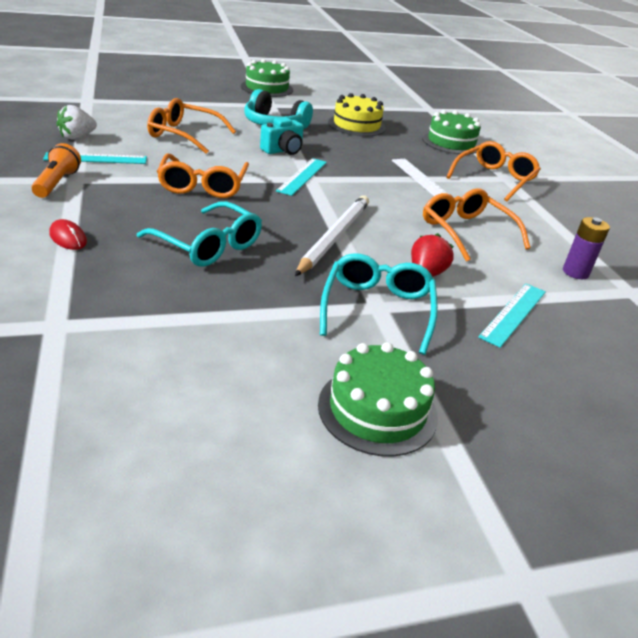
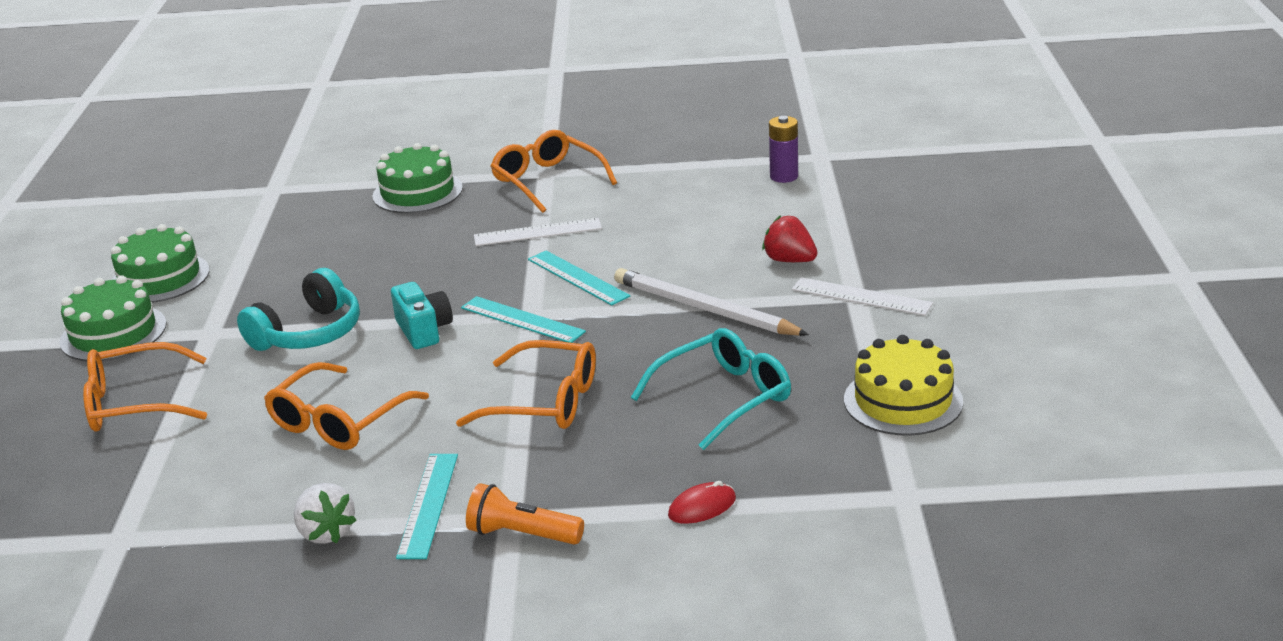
camera: 70 degrees left, 5 degrees down
green cake [318,342,438,456] -> green cake moved to [111,224,210,303]
turquoise glasses [320,253,438,355] -> white ruler [792,277,933,316]
yellow cake [328,93,386,136] -> yellow cake moved to [844,335,963,436]
orange glasses [423,188,531,262] -> orange glasses moved to [83,342,207,432]
turquoise ruler [478,284,546,348] -> turquoise ruler moved to [528,251,630,306]

